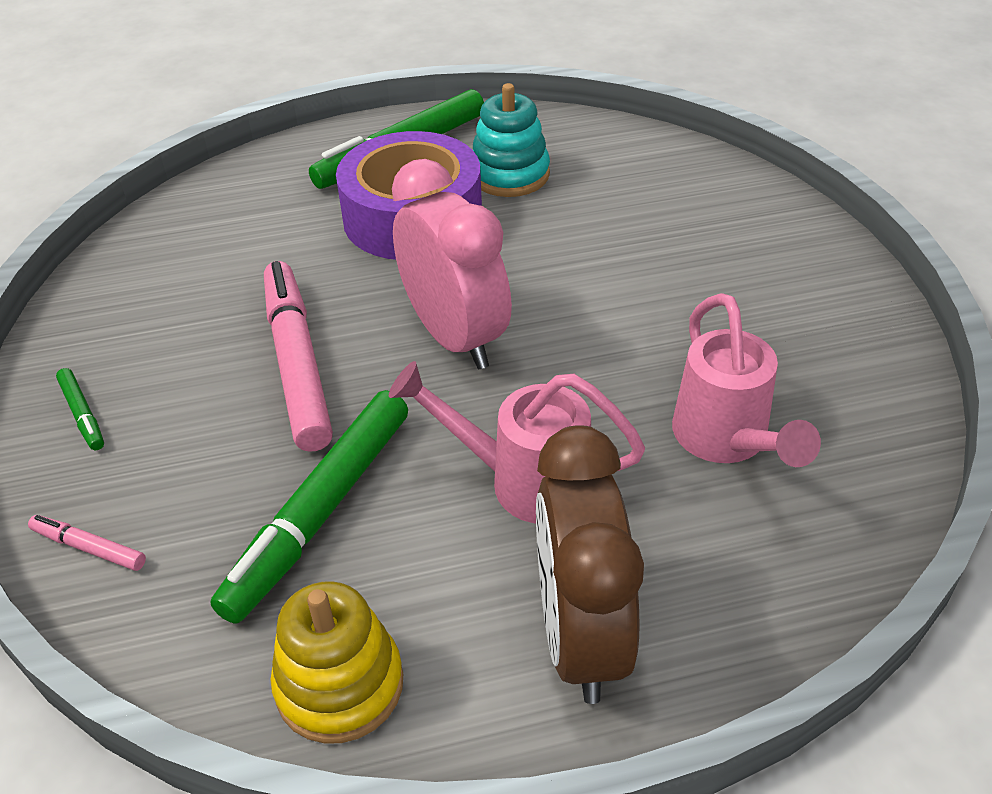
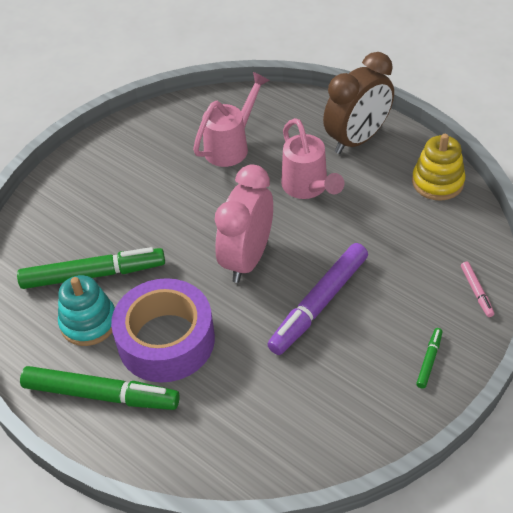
camera: 125 degrees left, 5 degrees up
green marker [210,390,408,624] -> green marker moved to [17,247,165,289]
pink marker [264,261,333,452] -> purple marker [267,243,368,355]

